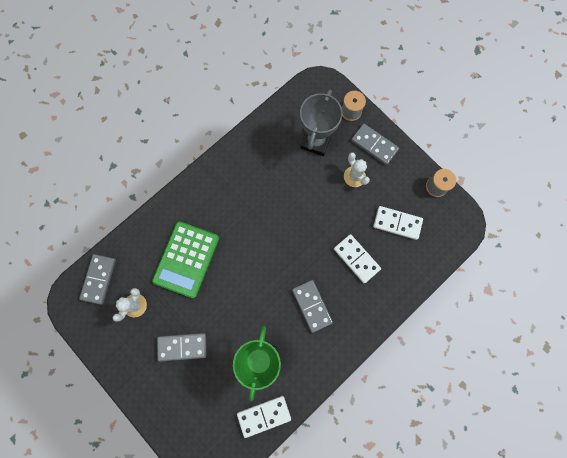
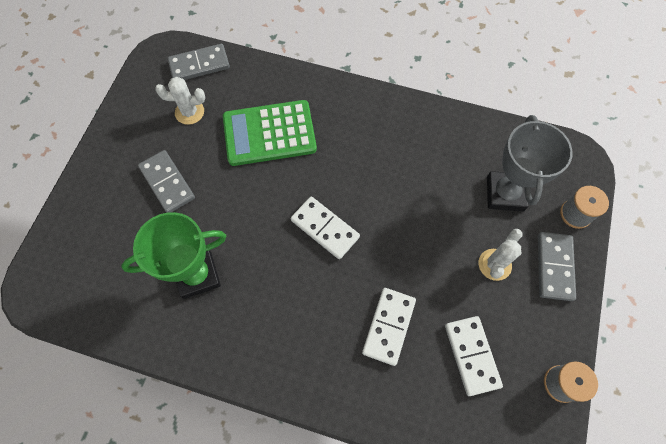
camera: 60 degrees right, 10 degrees down
white domino [237,396,291,438] -> white domino moved to [291,197,360,259]
grey domino [292,280,333,333] -> none
grey trophy [300,90,343,156] -> grey trophy turned 75 degrees counterclockwise [487,115,573,211]

